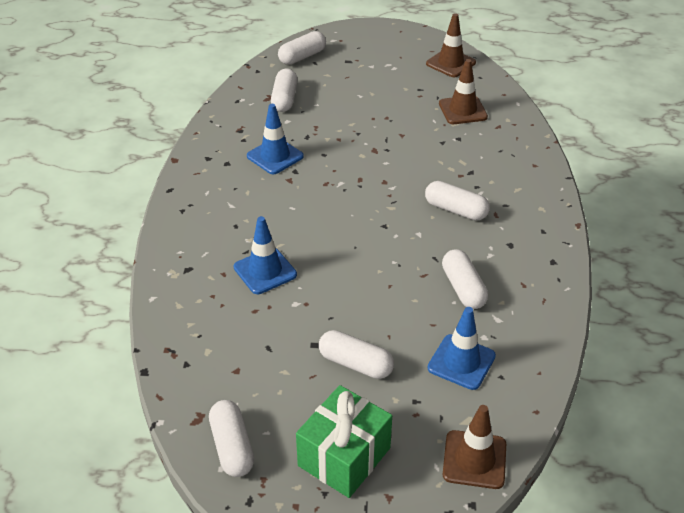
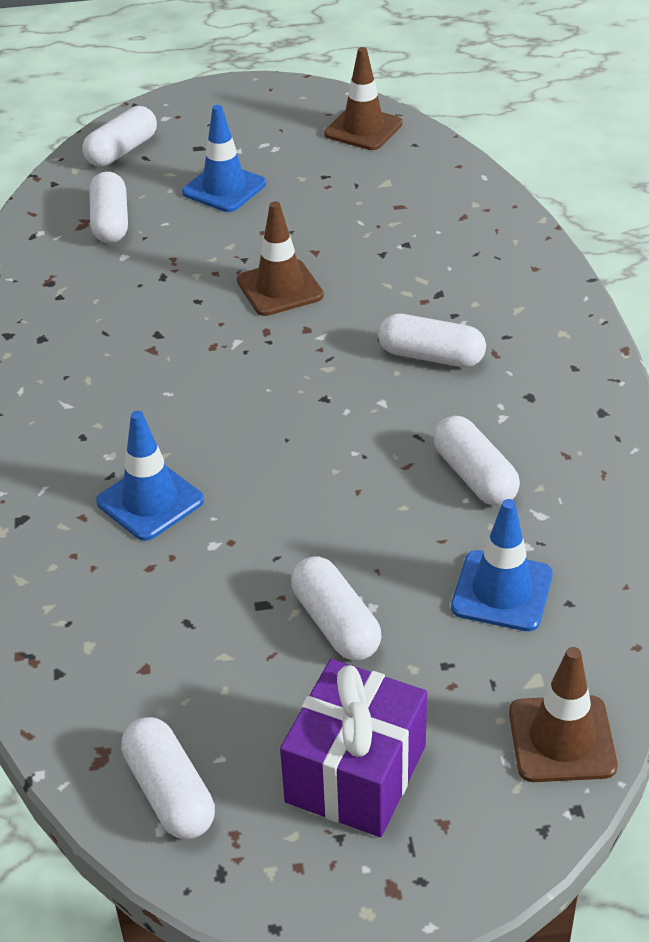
camera: 10 degrees left, 0 degrees up
blue traffic cone [247,104,304,174] -> blue traffic cone moved to [182,105,266,212]
green gift [296,385,392,498] -> purple gift [280,659,427,837]
white capsule [319,330,394,379] -> white capsule turned 45 degrees clockwise [291,556,381,661]
brown traffic cone [439,59,488,124] -> brown traffic cone moved to [237,202,324,316]

